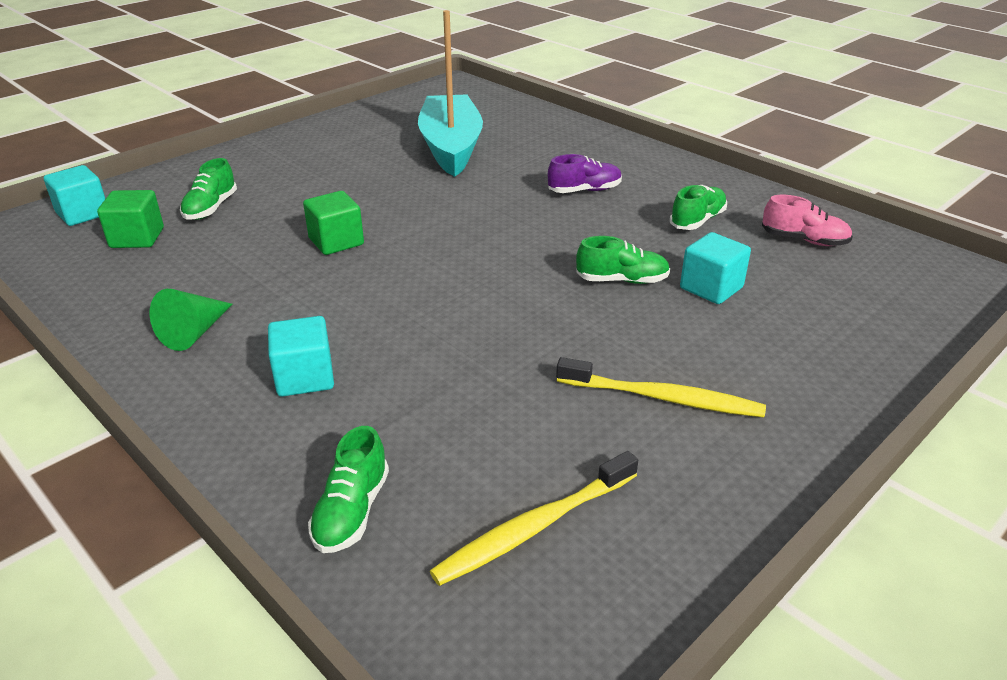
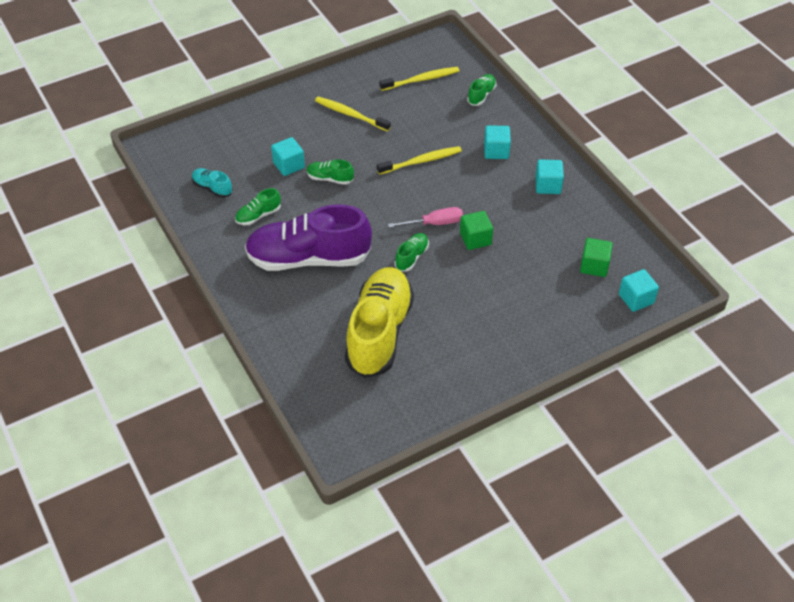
camera: 165 degrees left, 15 degrees up
green cone [150,289,233,351] -> turquoise cube [535,159,564,194]
green shoe [180,158,237,220] -> green shoe moved to [395,233,429,272]
turquoise boat [418,10,483,177] -> yellow shoe [345,267,414,378]
purple shoe [548,154,622,193] -> purple shoe [245,204,372,271], size x2.40
pink shoe [762,195,853,246] -> turquoise shoe [192,168,233,198]
none -> yellow toothbrush [377,146,462,175]
none -> pink screwdriver [388,207,463,228]

